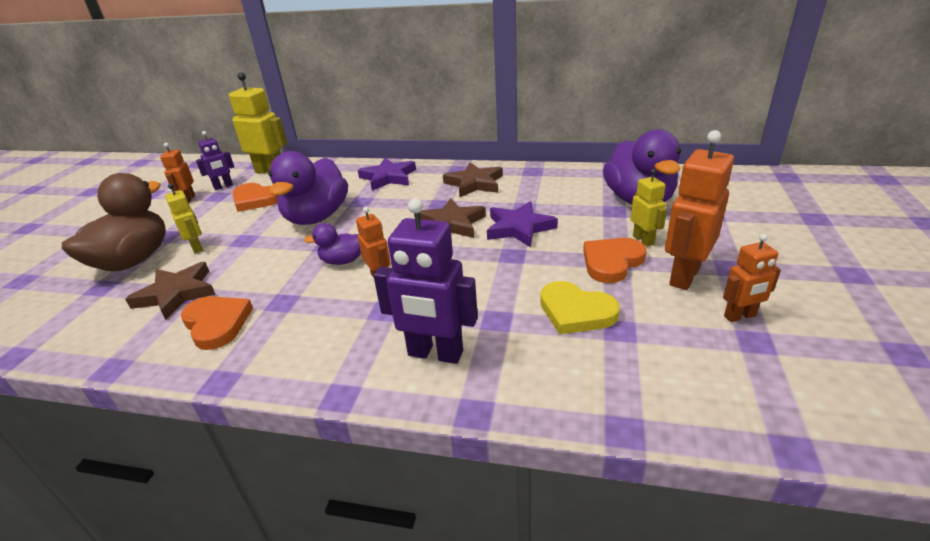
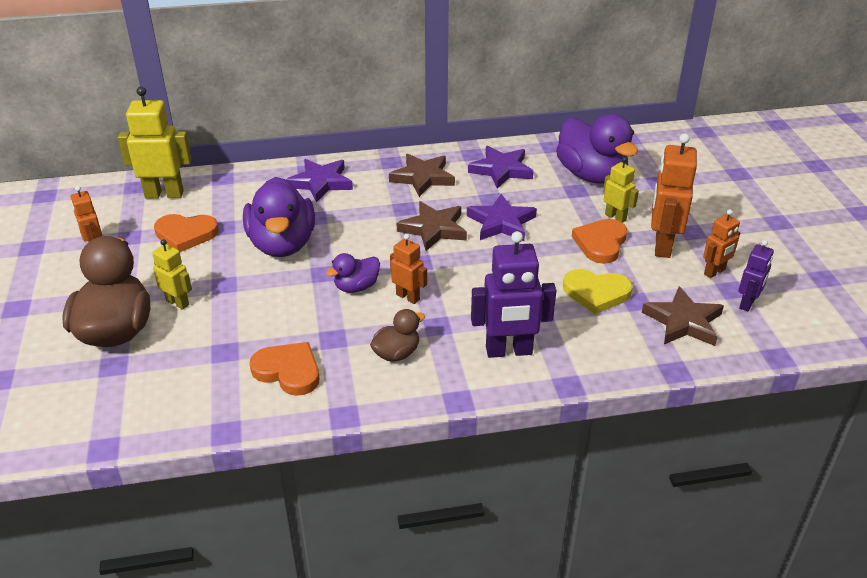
camera: 25 degrees left, 5 degrees up
brown star [125,262,216,320] -> brown star moved to [642,286,724,346]
purple robot [196,131,234,190] -> purple robot moved to [738,240,774,311]
none -> brown duck [370,309,425,362]
none -> purple star [468,146,534,189]

